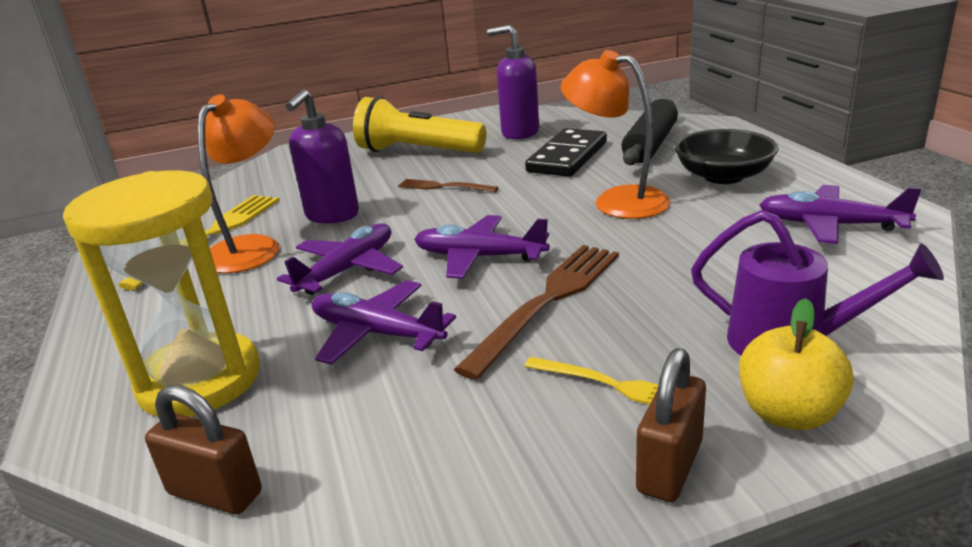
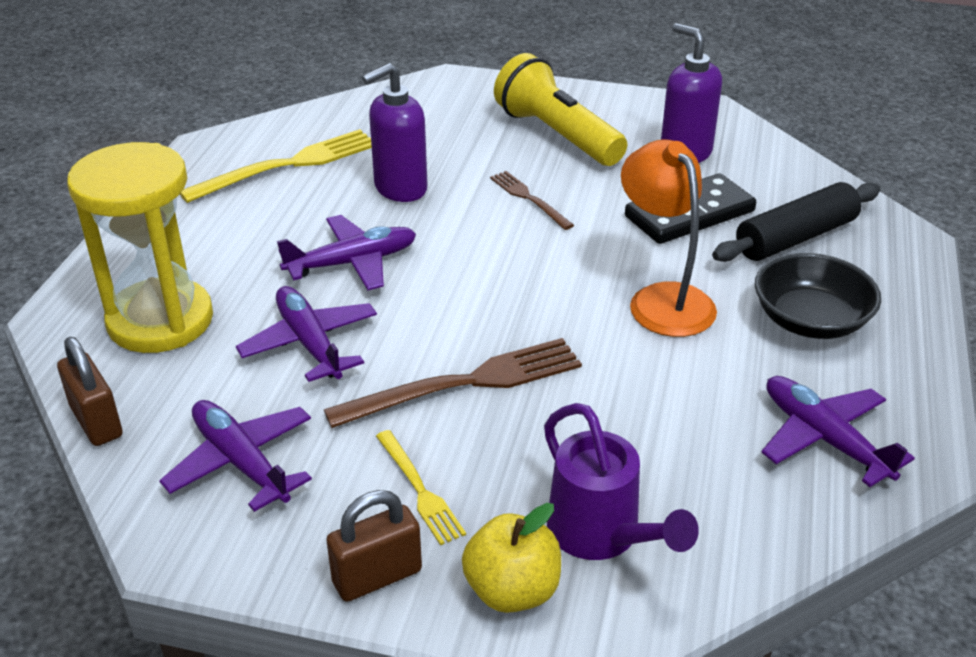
camera: 30 degrees right, 10 degrees up
orange lamp [197,94,279,273] -> none
purple plane [414,215,550,279] -> purple plane moved to [159,400,312,512]

